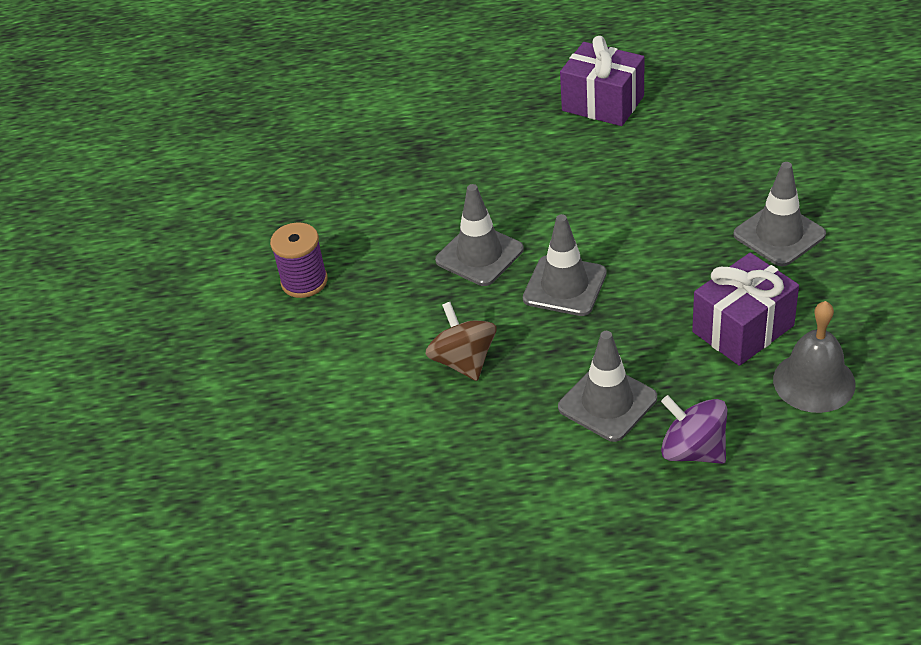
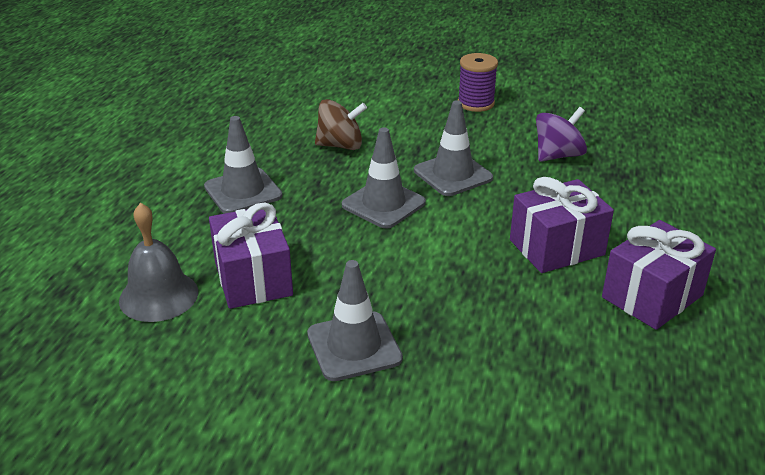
camera: 105 degrees right, 10 degrees down
purple spinning top [661,395,727,464] -> purple spinning top moved to [536,107,587,162]
none -> purple gift [510,177,614,273]

